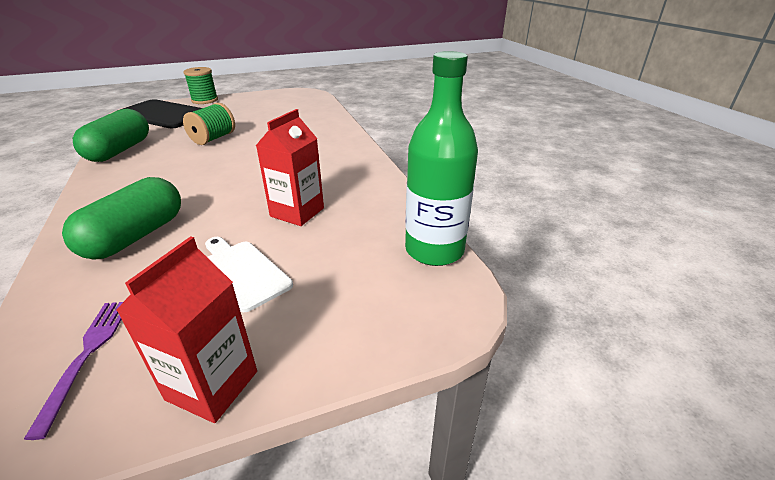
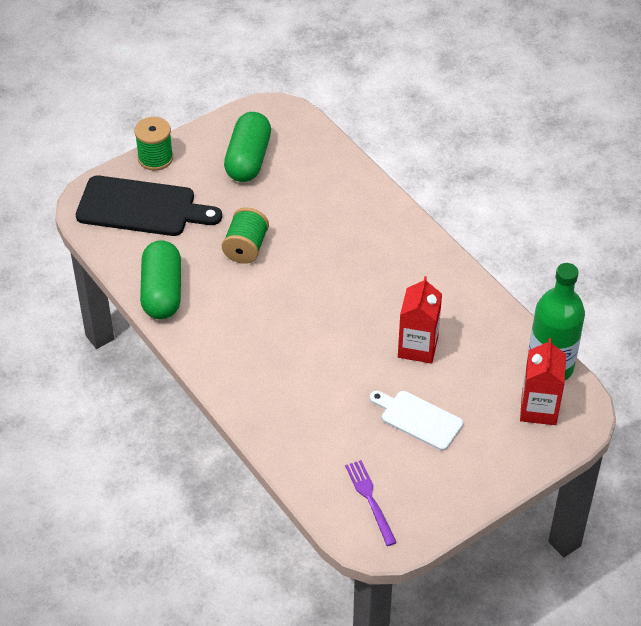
camera: 15 degrees left, 15 degrees up
green capsule [62,177,181,260] -> green capsule moved to [224,112,271,182]
red carton [116,236,257,423] -> red carton moved to [520,338,566,425]

